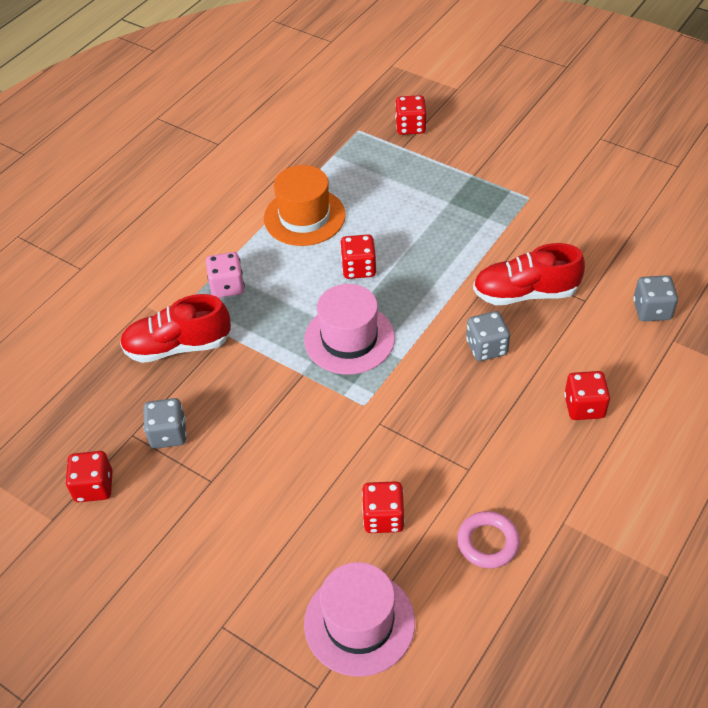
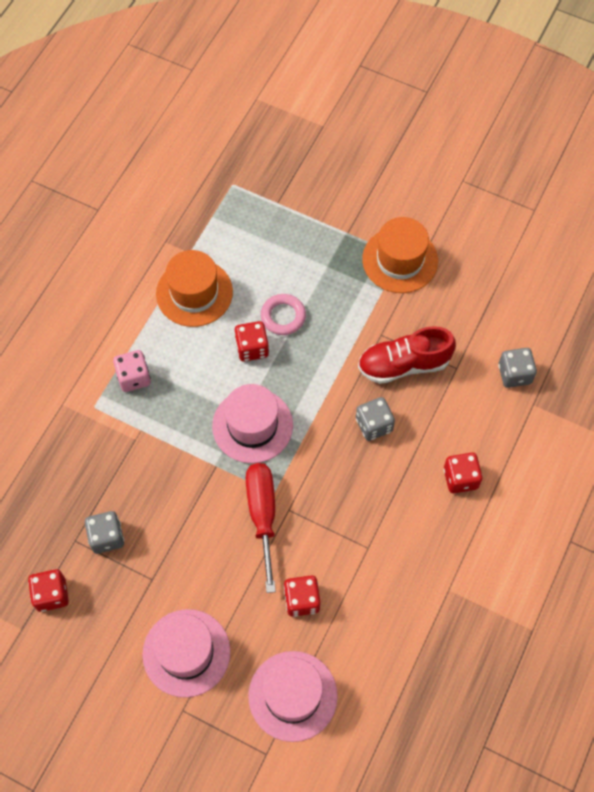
camera: 10 degrees left, 15 degrees up
red shoe [120,294,231,363] -> none
red dice [395,95,426,135] -> none
pink ring [457,511,520,568] -> pink ring moved to [261,294,306,335]
none -> pink hat [143,609,231,698]
none -> red screwdriver [246,463,276,593]
none -> orange hat [362,217,438,293]

